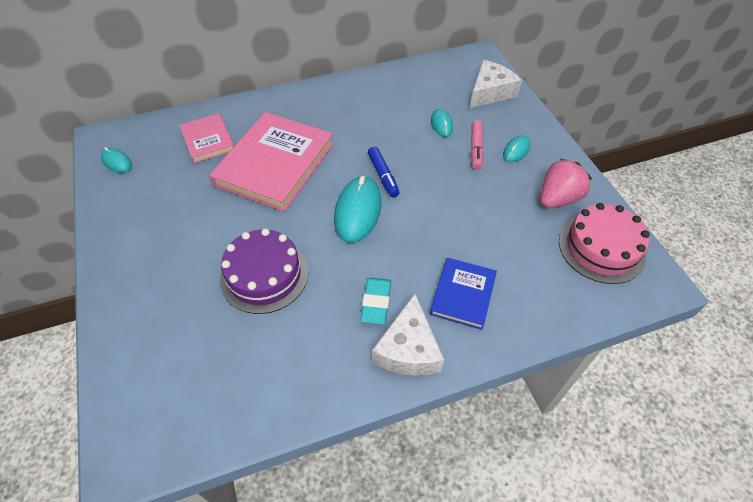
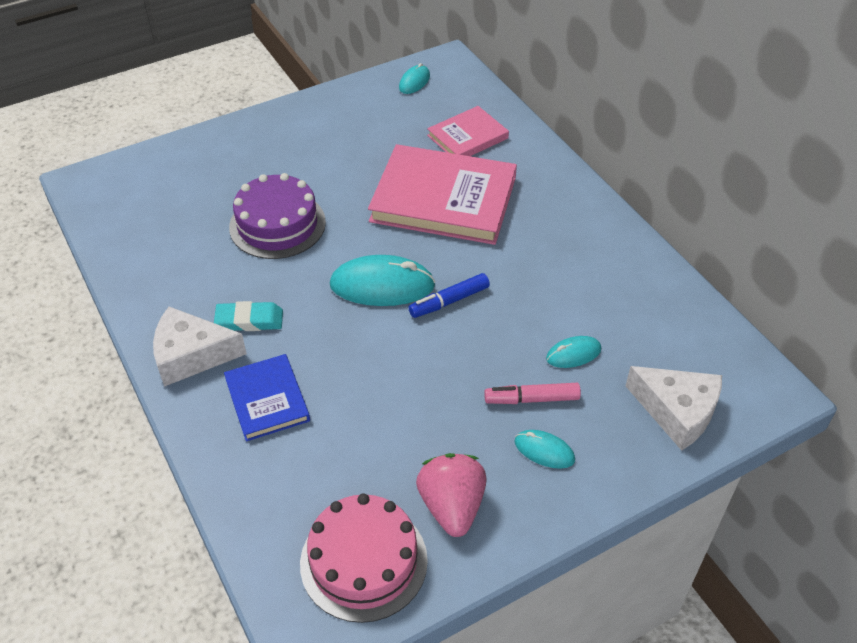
camera: 80 degrees right, 5 degrees down
blue book [430,258,497,330] -> blue book turned 60 degrees clockwise [224,354,310,441]
pink strawberry [540,158,592,208] -> pink strawberry turned 135 degrees counterclockwise [416,453,487,537]

